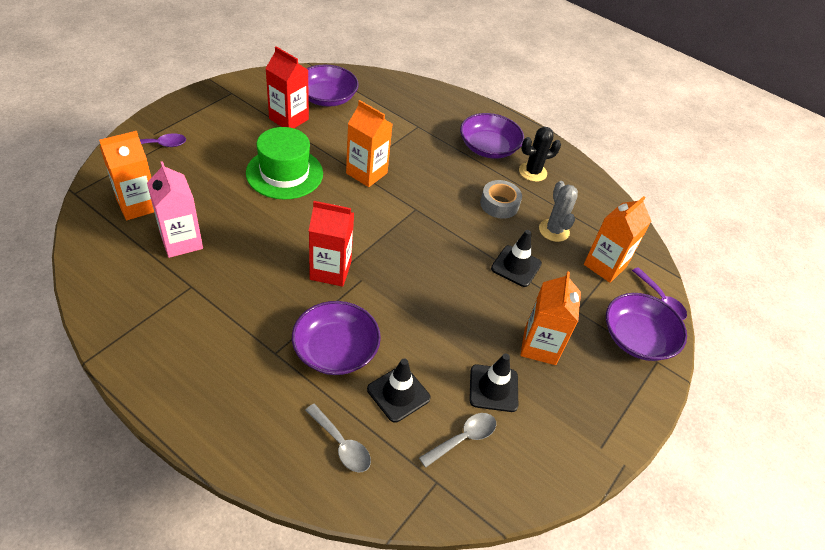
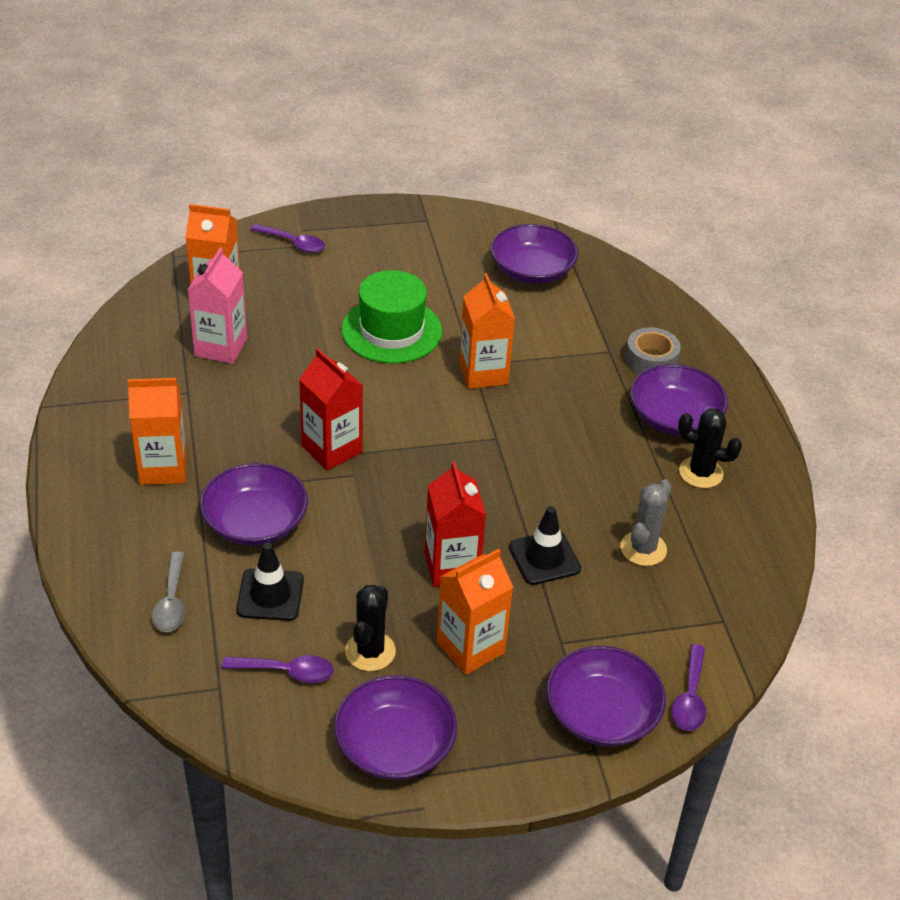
camera: 45 degrees right, 5 degrees down
red carton [265,46,309,128] -> red carton moved to [425,461,486,587]
grey spoon [419,413,496,468] -> purple spoon [222,655,334,683]
black traffic cone [469,354,518,412] -> black cactus [345,585,396,671]
grey tape [480,180,522,219] -> grey tape moved to [625,327,681,374]
orange carton [584,196,651,283] -> orange carton moved to [127,378,186,485]
none -> purple bowl [334,675,457,780]

